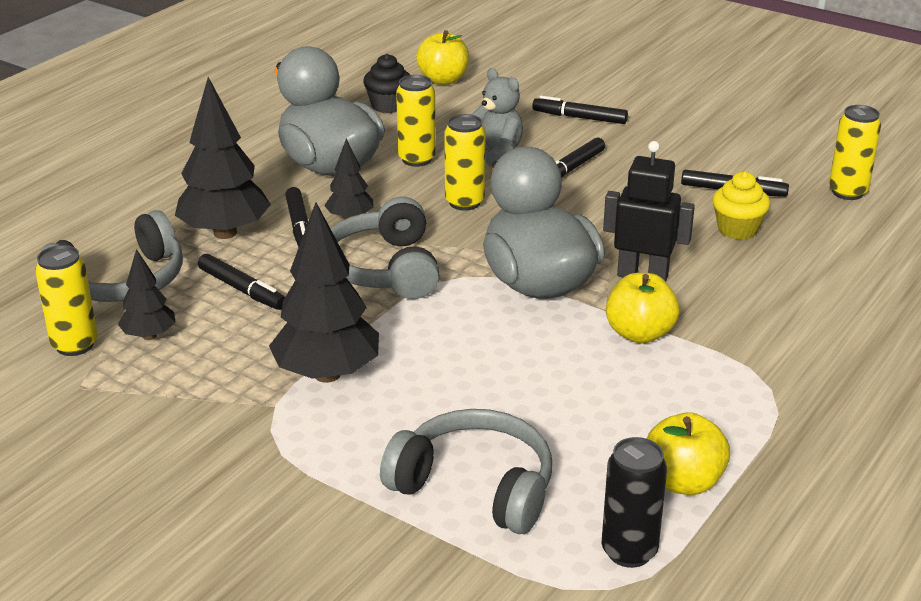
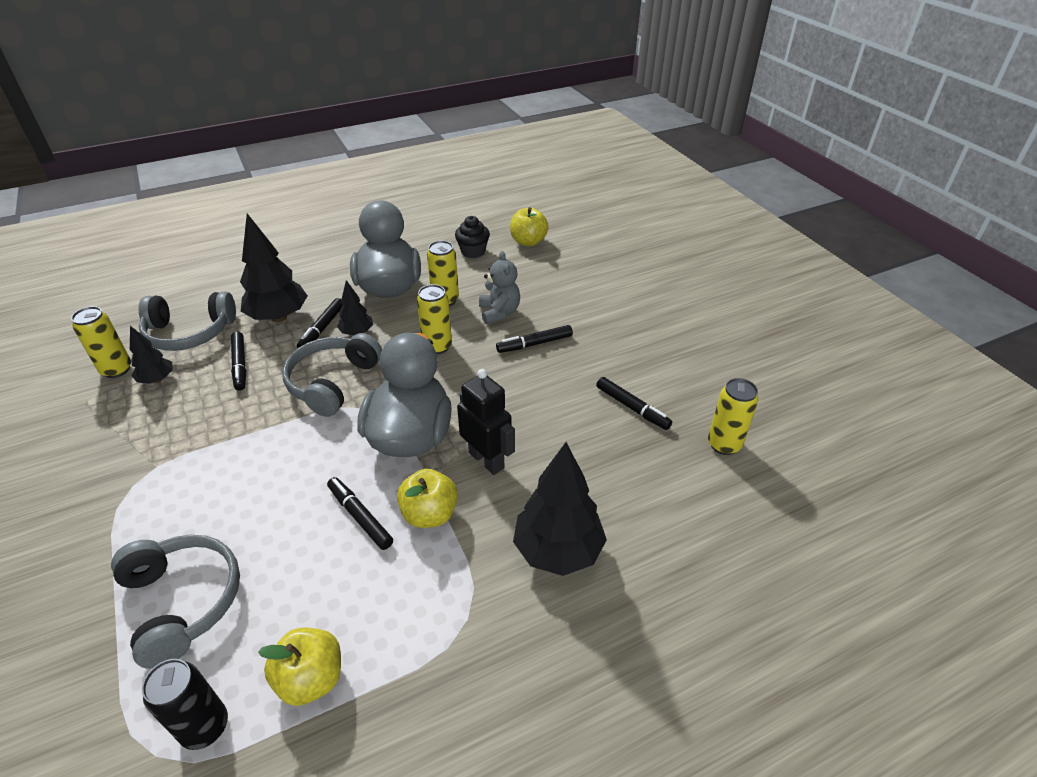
camera: 30 degrees right, 10 degrees up
black tree [269,203,379,383] -> black tree moved to [513,442,607,576]
black marker [532,96,628,124] -> black marker moved to [327,477,393,550]
yellow cupcake [712,171,770,240] -> none

